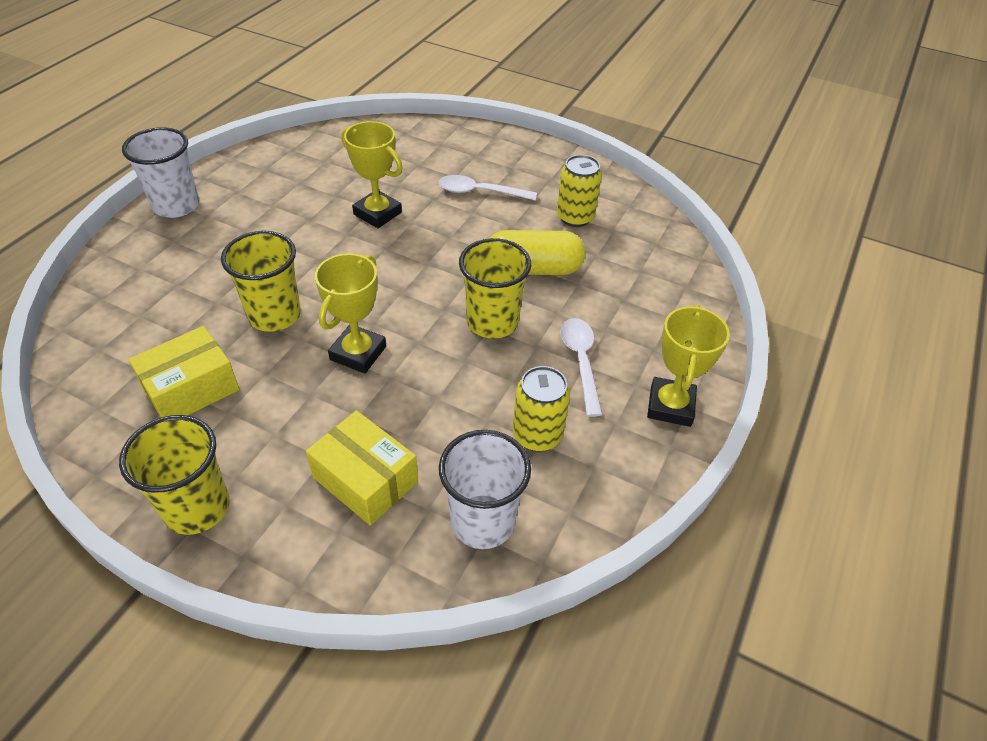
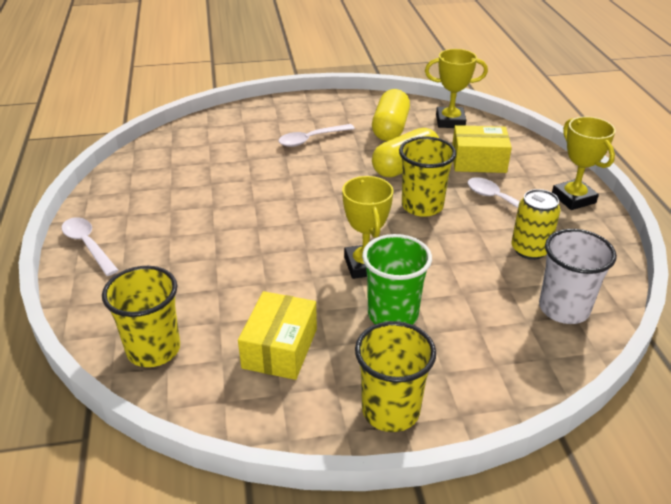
camera: 35 degrees left, 10 degrees down
white cup [122,127,199,218] -> white spoon [62,217,119,276]
yellow cup [221,231,301,332] -> yellow cup moved to [102,266,180,367]
yellow box [306,410,418,526] -> yellow box moved to [452,125,512,173]
yellow trophy [342,121,403,228] -> yellow trophy moved to [425,49,488,128]
yellow can [557,155,602,227] -> yellow capsule [372,89,410,141]
none -> green cup [362,234,432,325]

